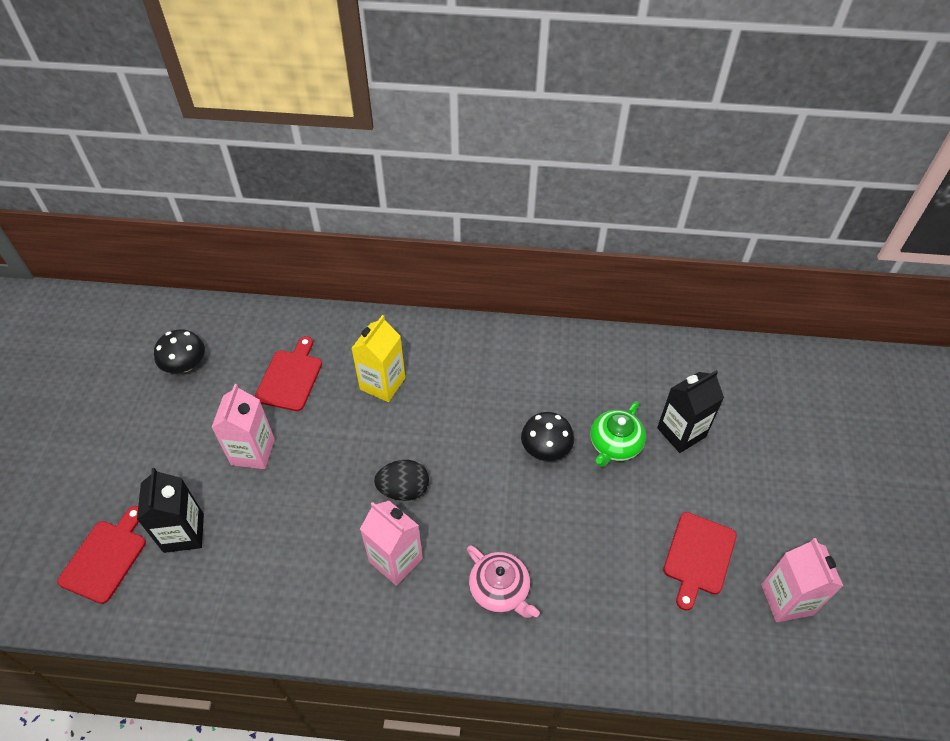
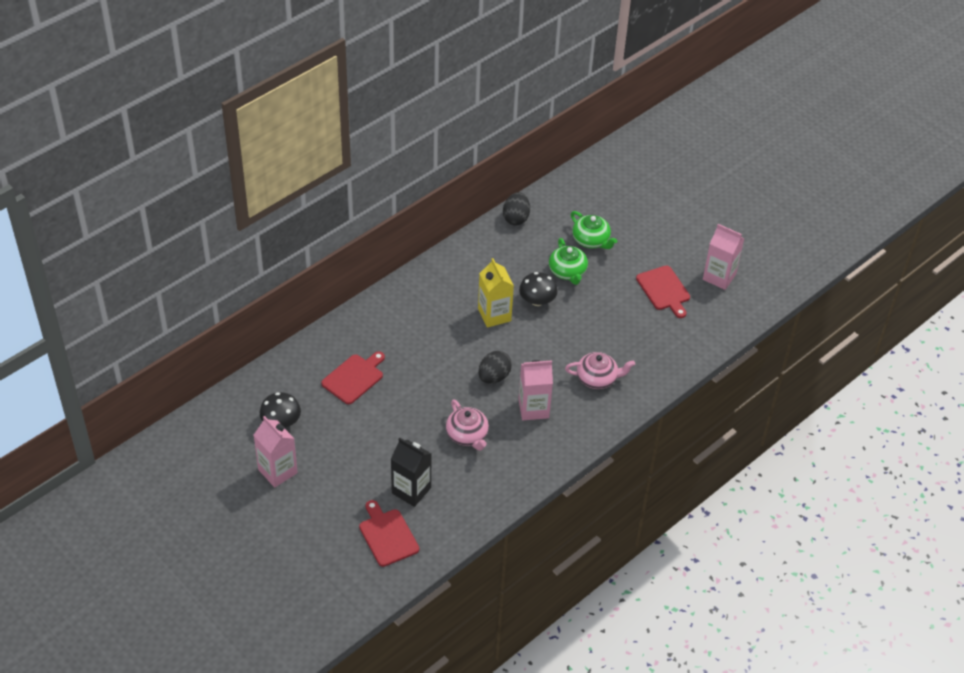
camera: 50 degrees left, 5 degrees down
pink carton [211,384,275,469] -> pink carton moved to [254,416,298,488]
red cutting board [255,336,322,411] -> red cutting board turned 75 degrees clockwise [321,351,385,404]
yellow carton [351,315,405,402] -> yellow carton moved to [478,258,514,328]
black carton [657,370,724,453] -> green teapot [571,211,617,249]
none -> pink teapot [446,399,489,451]
none -> black egg [503,192,530,225]

